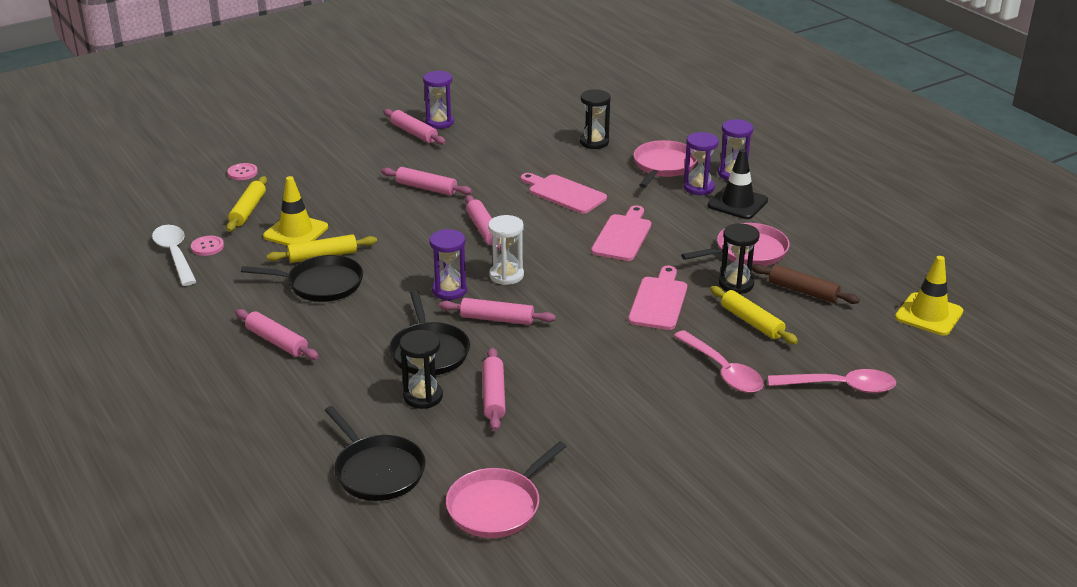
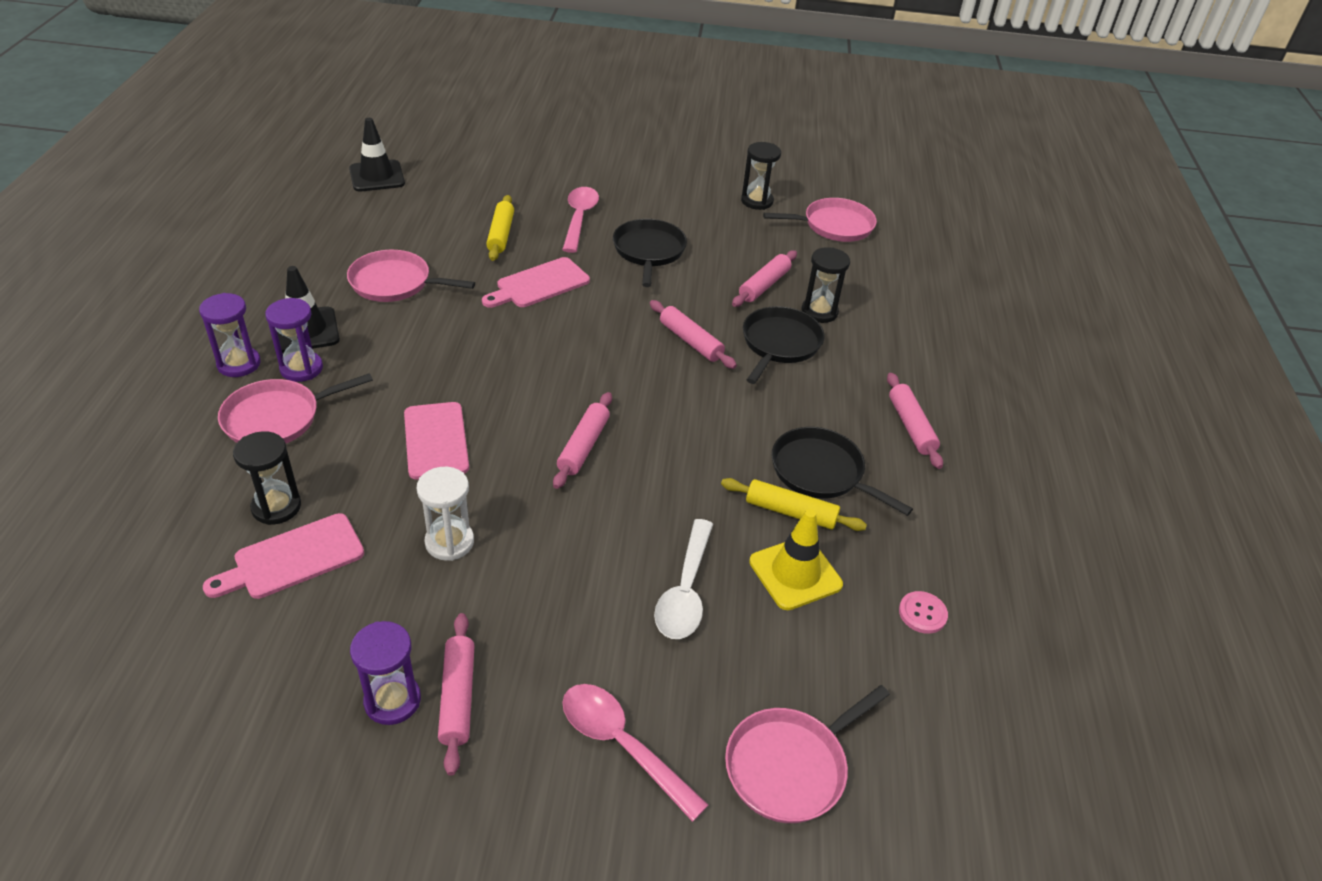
camera: 145 degrees left, 10 degrees up
white spoon [152,225,197,286] -> white spoon moved to [654,519,713,639]
yellow rolling pin [226,176,267,232] -> none
pink button [227,163,258,180] -> pink pan [725,685,890,823]
black pan [325,406,425,501] -> black pan moved to [613,219,687,287]
pink rolling pin [381,167,472,196] -> none
purple hourglass [429,229,467,300] -> none
white hourglass [488,215,524,285] -> white hourglass moved to [417,467,474,561]
pink cutting board [591,205,651,261] -> pink cutting board moved to [203,513,364,599]
black hourglass [719,223,759,294] -> black hourglass moved to [741,142,781,210]
brown rolling pin [752,264,860,304] -> none
pink spoon [768,369,896,393] -> pink spoon moved to [562,684,708,822]
yellow traffic cone [895,256,963,336] -> black traffic cone [349,118,405,192]

